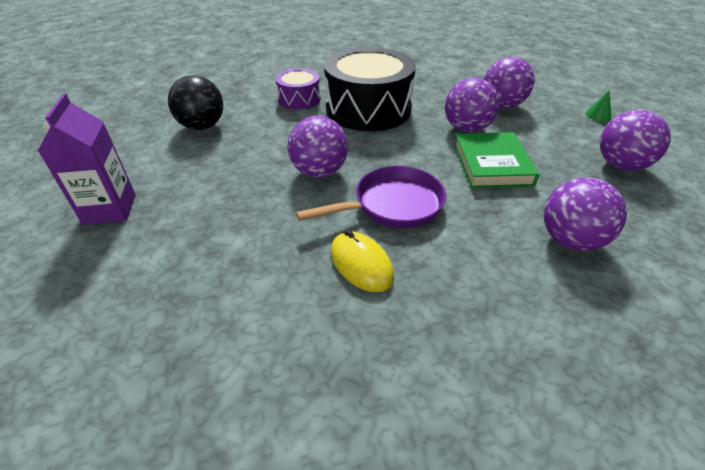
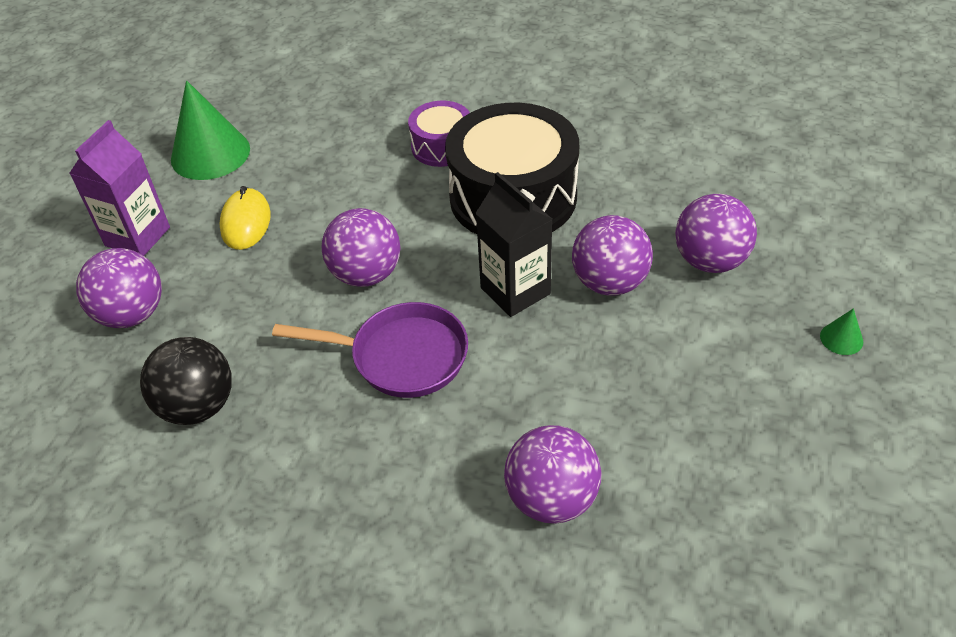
camera: 35 degrees right, 5 degrees up
black ball [168,75,223,130] -> black ball moved to [140,337,232,425]
yellow mouse [331,230,394,292] -> yellow mouse moved to [219,186,271,250]
green book [454,132,540,188] -> none
purple ball [600,110,671,171] -> purple ball moved to [76,248,162,328]
none -> green cone [171,80,250,180]
none -> black carton [476,172,552,317]

